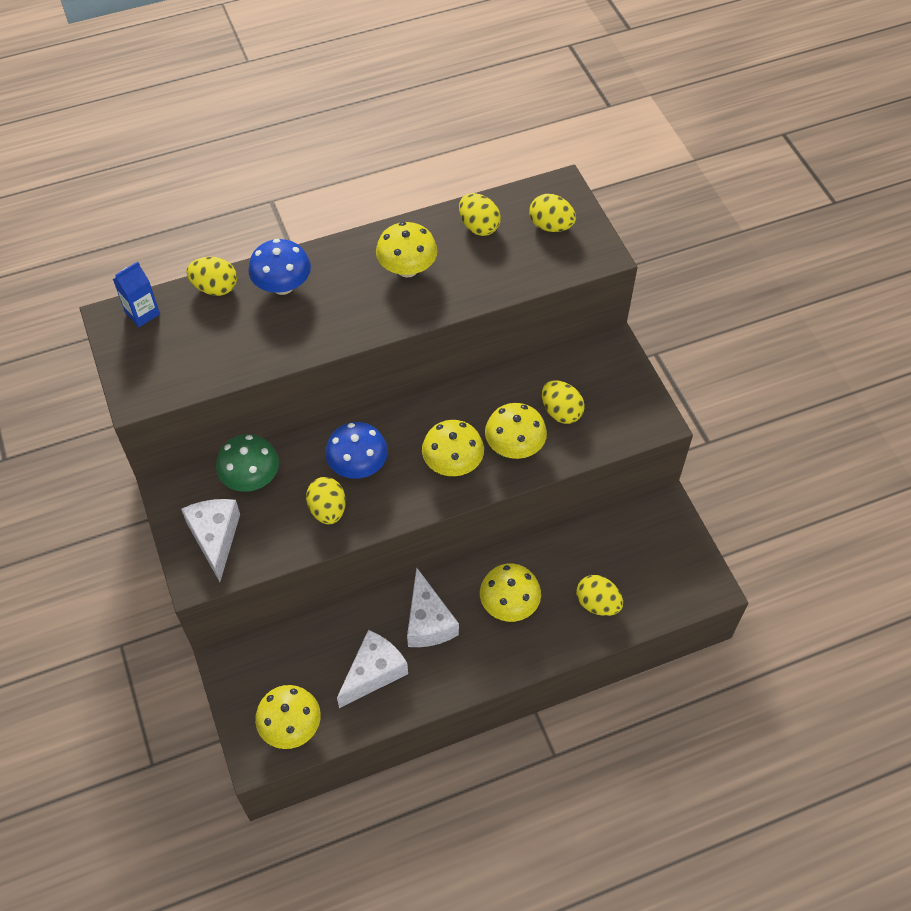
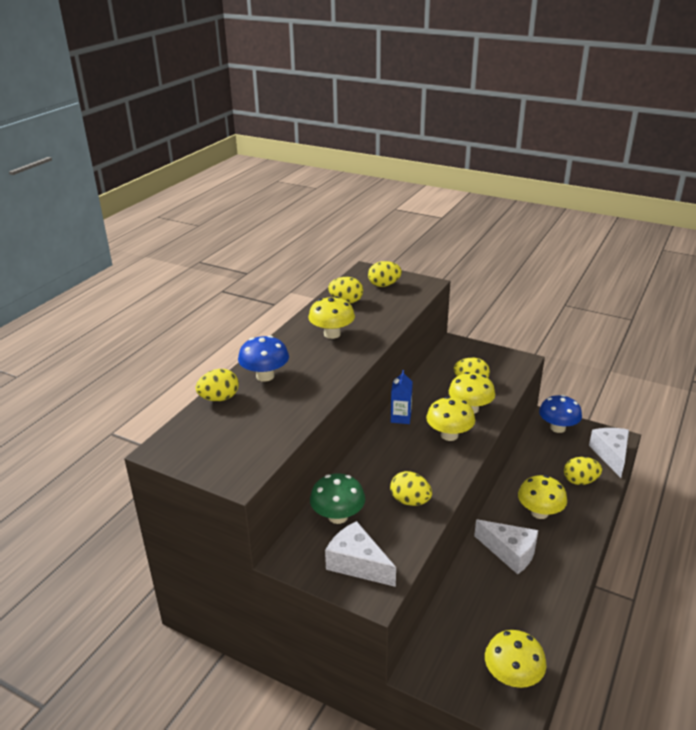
camera: 40 degrees left, 25 degrees down
blue carton [113,262,160,327] -> blue carton moved to [391,370,413,424]
blue mushroom [325,422,388,479] -> blue mushroom moved to [539,395,582,433]
white cheese [337,630,408,708] -> white cheese moved to [589,428,629,478]

